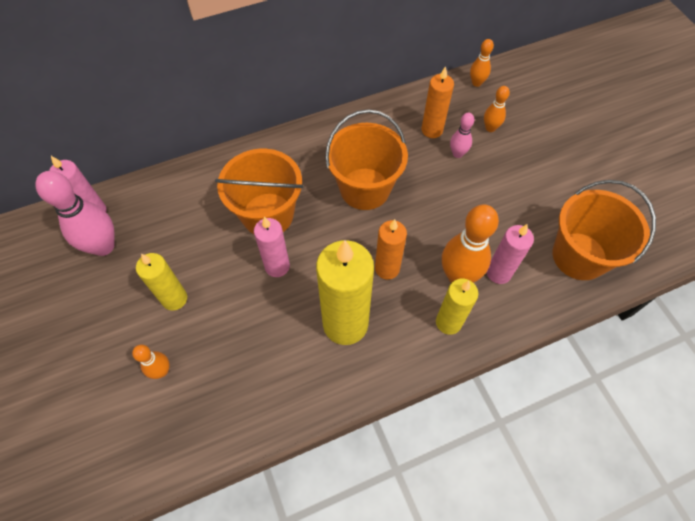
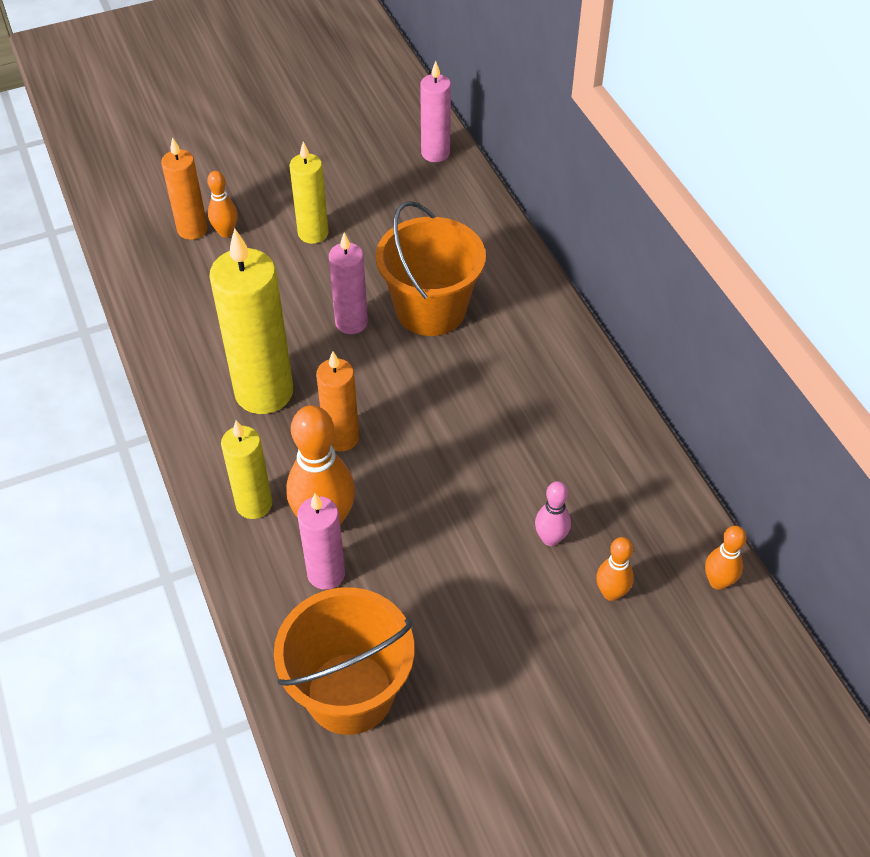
camera: 90 degrees right, 10 degrees down
pink bowling pin [35,171,115,256] -> none
orange bucket [325,109,408,210] -> none
orange candle [421,66,454,138] -> orange candle moved to [161,137,208,240]

